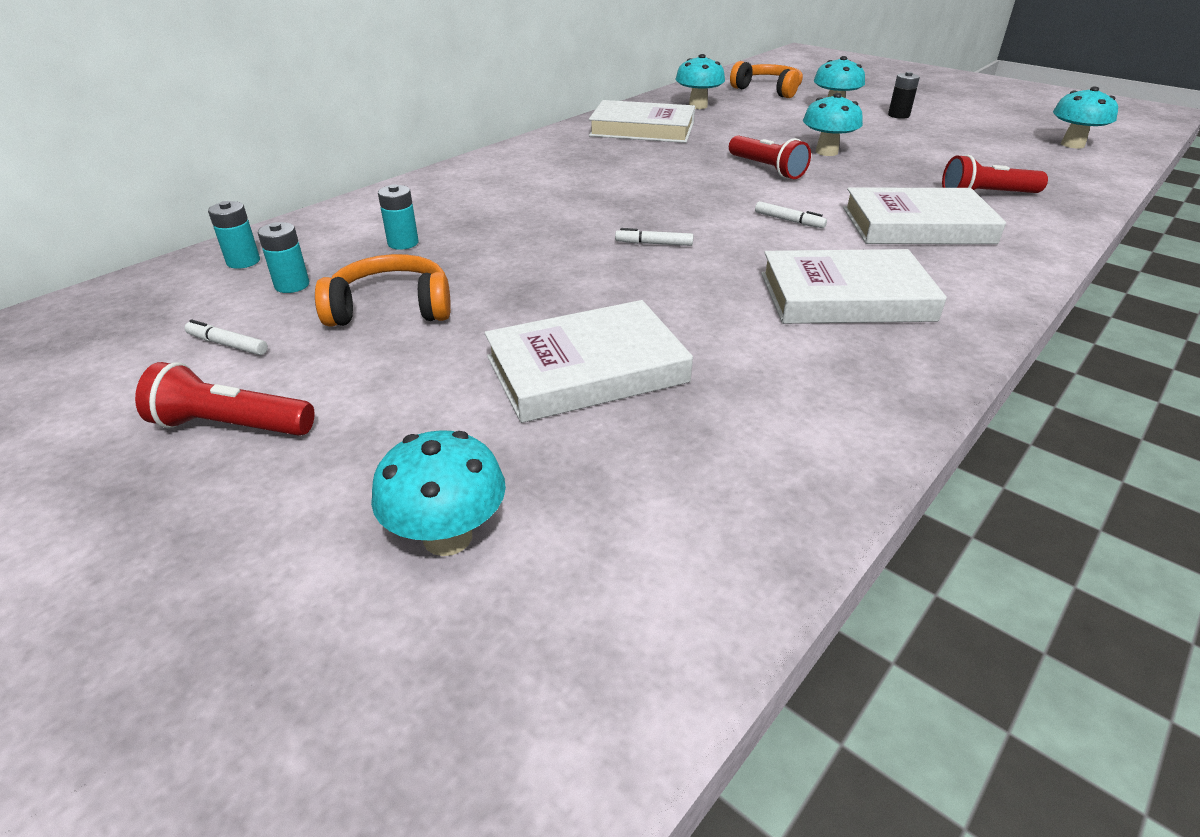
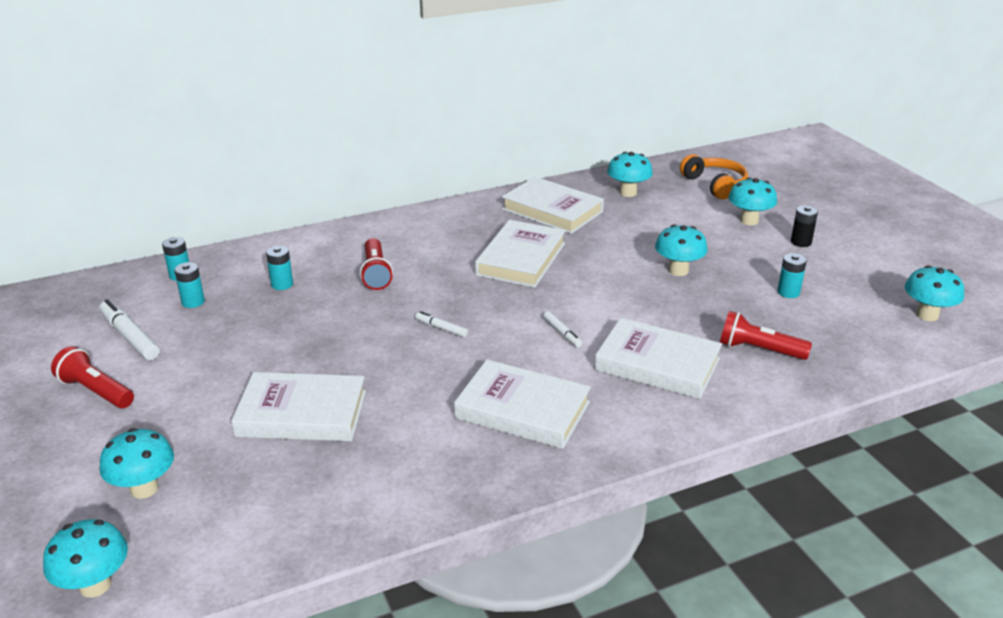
camera: 25 degrees right, 5 degrees down
white marker [184,320,268,355] -> white marker [100,299,160,360], size x1.82
orange headphones [315,254,451,327] -> none
red flashlight [729,135,811,179] -> red flashlight moved to [360,238,393,290]
none -> turquoise mushroom [43,519,128,598]
none -> white book [475,220,566,288]
none -> turquoise battery [777,253,807,298]

